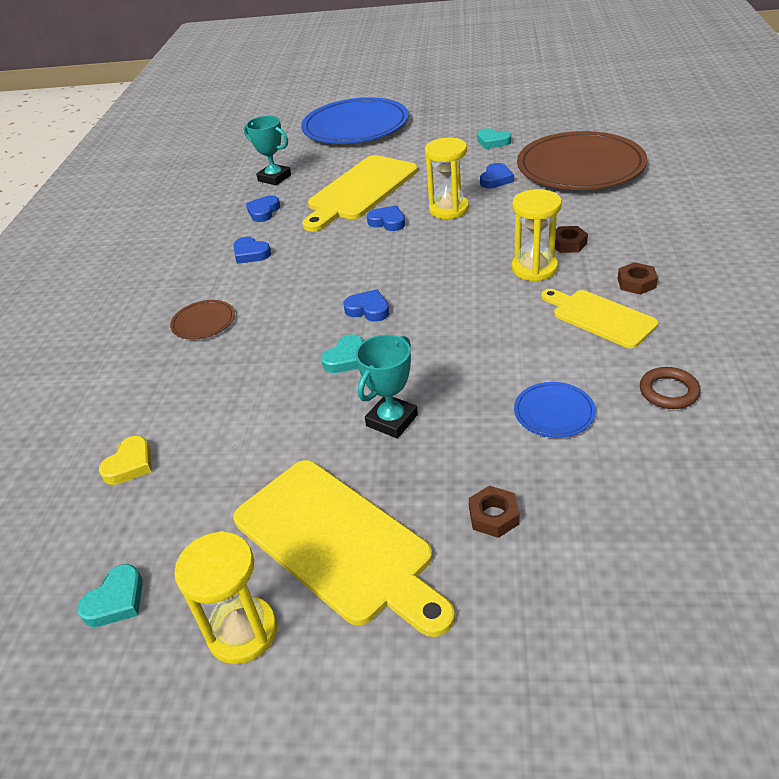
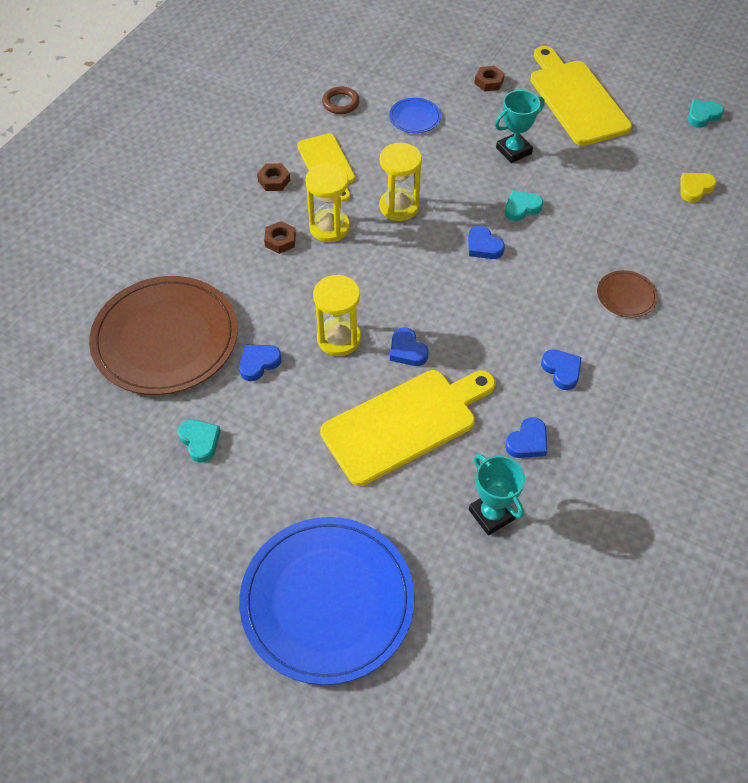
camera: 160 degrees left, 15 degrees up
yellow hourglass [174,531,277,664] -> yellow hourglass moved to [379,143,422,221]

